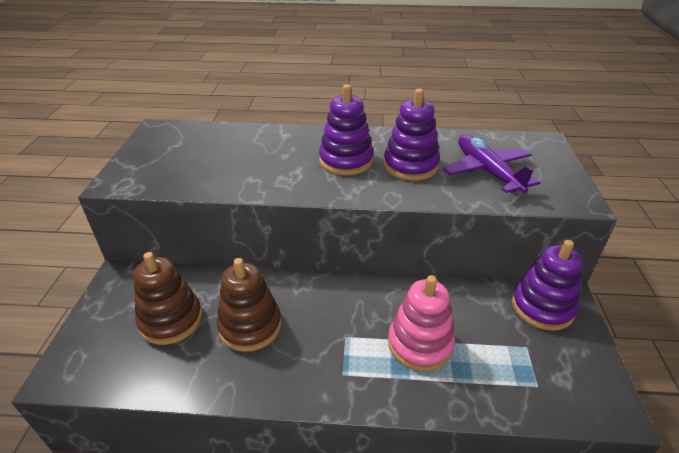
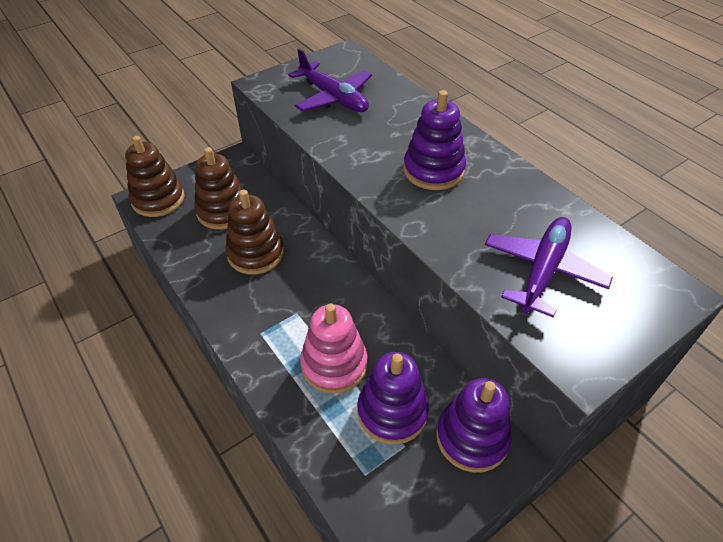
camera: 50 degrees right, 10 degrees up
purple stacking toy [383,88,440,181] -> purple stacking toy moved to [357,352,429,445]
none -> brown stacking toy [125,136,185,217]
none -> purple plane [288,49,372,112]

